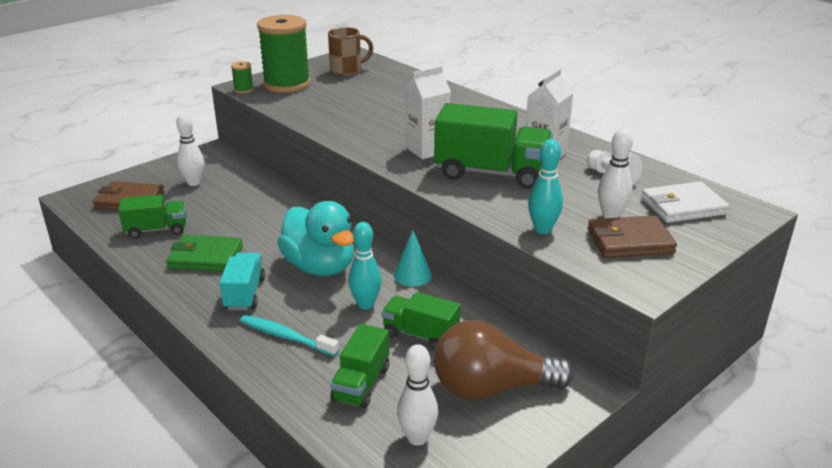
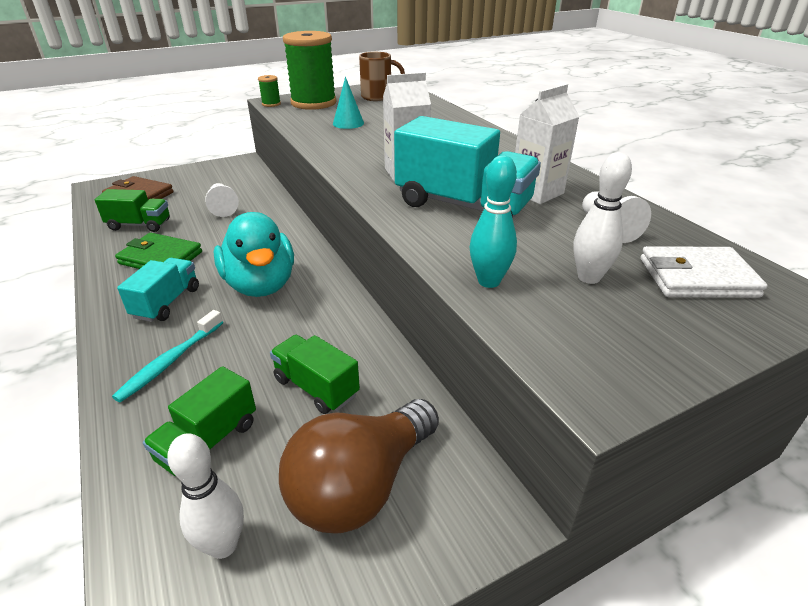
camera: 15 degrees right, 5 degrees up
white bowling pin [176,113,204,186] -> none
turquoise toothbrush [240,315,339,356] -> turquoise toothbrush turned 105 degrees counterclockwise [112,310,223,403]
turquoise bowling pin [348,222,382,309] -> none
turquoise cone [394,230,432,286] -> turquoise cone moved to [333,77,364,129]
green truck [434,103,553,189] -> turquoise truck [394,116,541,218]
brown light bulb [434,320,574,400] -> brown light bulb turned 60 degrees counterclockwise [279,399,439,534]
brown wallet [588,215,677,258] -> none
none -> white pawn [205,183,239,217]

